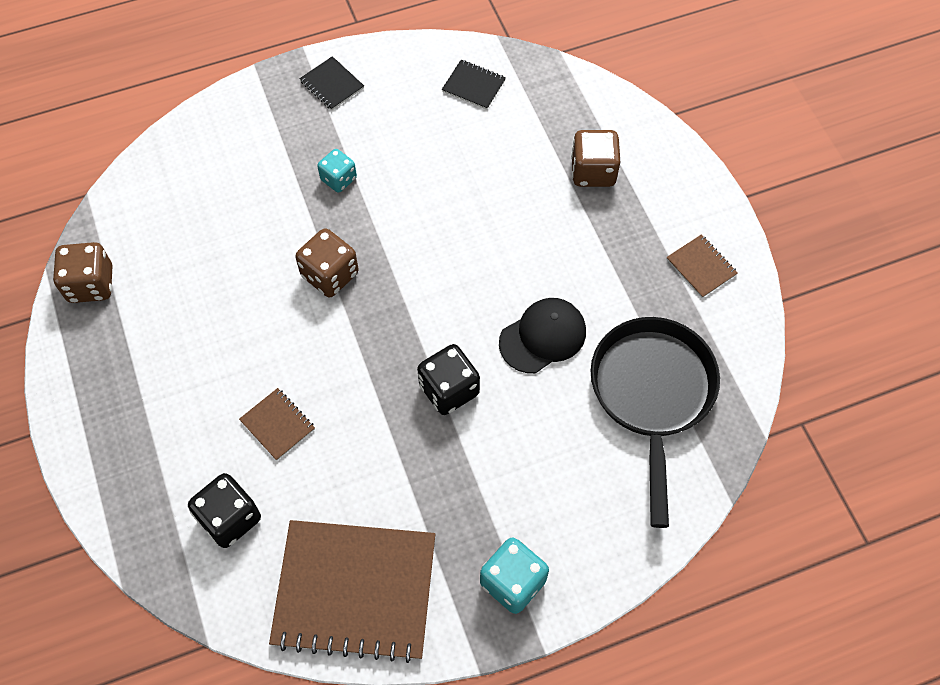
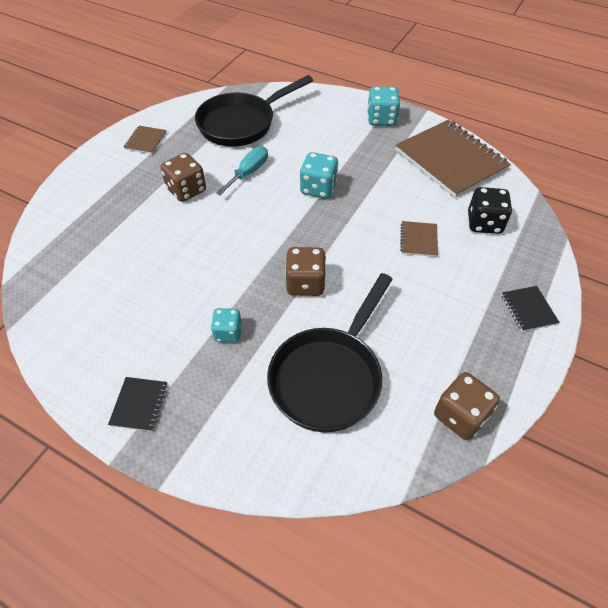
camera: 130 degrees left, 10 degrees down
black dice [417,344,480,415] -> turquoise dice [300,152,338,199]
black notebook [442,60,506,110] -> black notebook moved to [502,286,560,332]
black cap [499,298,586,373] -> turquoise screwdriver [216,146,268,196]
brown dice [571,130,620,187] -> brown dice moved to [161,153,206,202]
none -> black pan [267,273,393,432]

